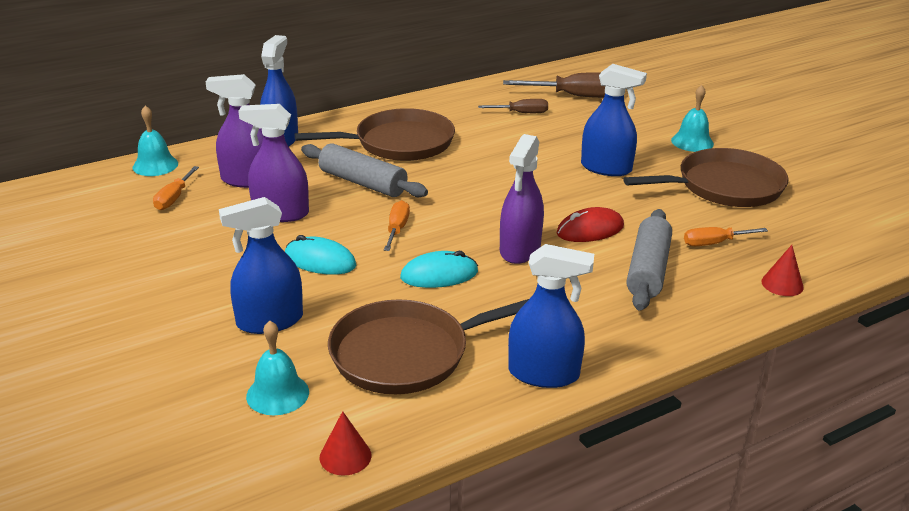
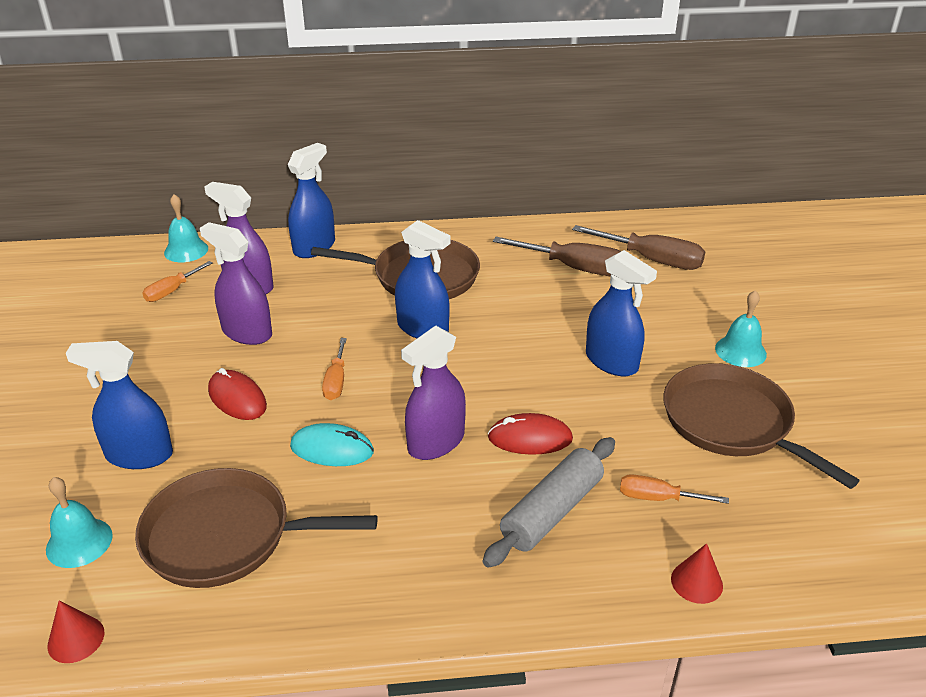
camera: 25 degrees right, 5 degrees up
turquoise mouse [285,235,356,275] -> red mouse [208,368,267,420]
grey rolling pin [301,143,428,198] -> none
orange screwdriver [384,200,410,251] -> orange screwdriver turned 150 degrees clockwise [322,338,347,400]
brown screwdriver [478,99,548,113] -> brown screwdriver [493,237,621,276], size x1.75
blue spray bottle [508,244,594,388] -> blue spray bottle moved to [395,220,451,338]
brown pan [623,148,789,207] -> brown pan turned 135 degrees counterclockwise [663,363,860,489]

